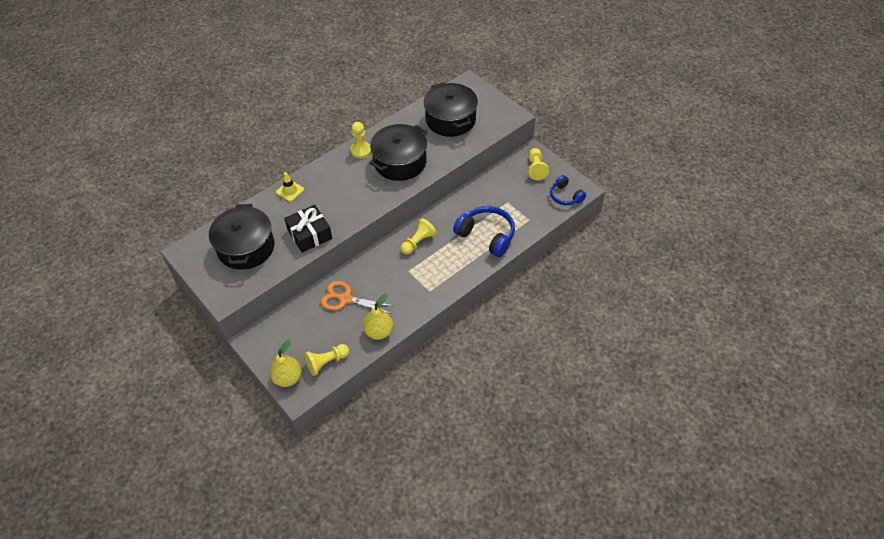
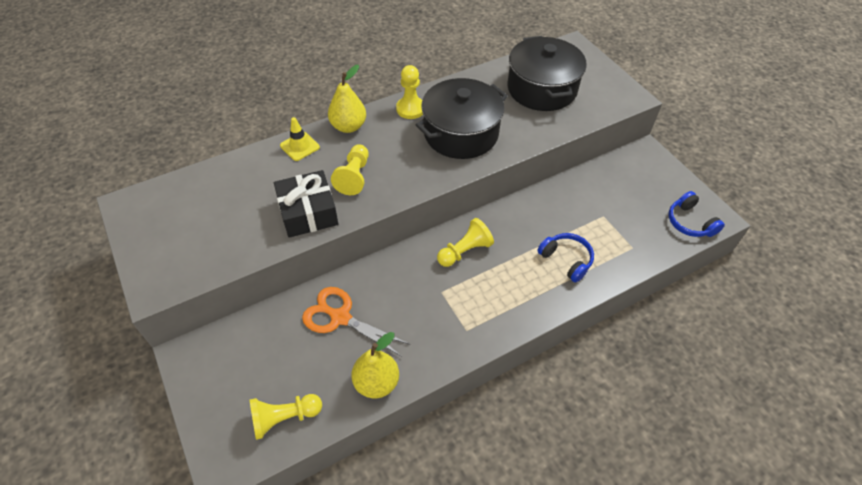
camera: 10 degrees right, 0 degrees up
black pot [209,204,274,270] -> none
yellow pear [270,339,302,387] -> yellow pear moved to [328,65,366,133]
blue headphones [453,206,515,257] -> blue headphones [537,233,594,283], size x0.61
yellow pawn [528,148,549,180] -> yellow pawn moved to [331,145,369,195]

